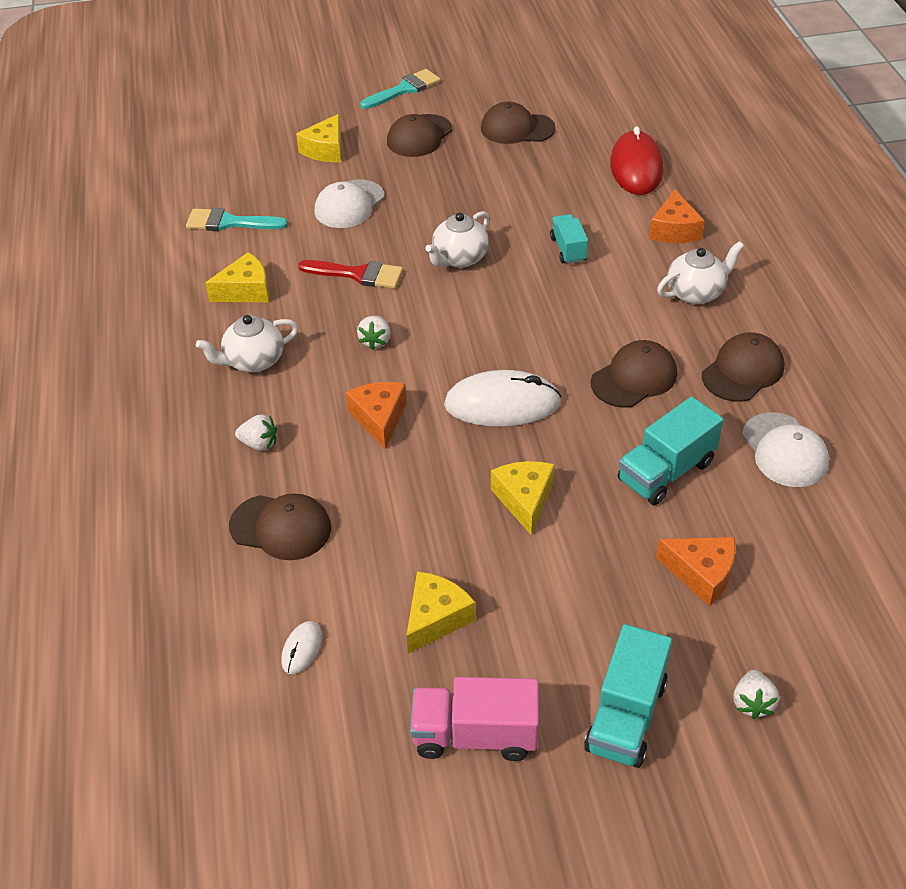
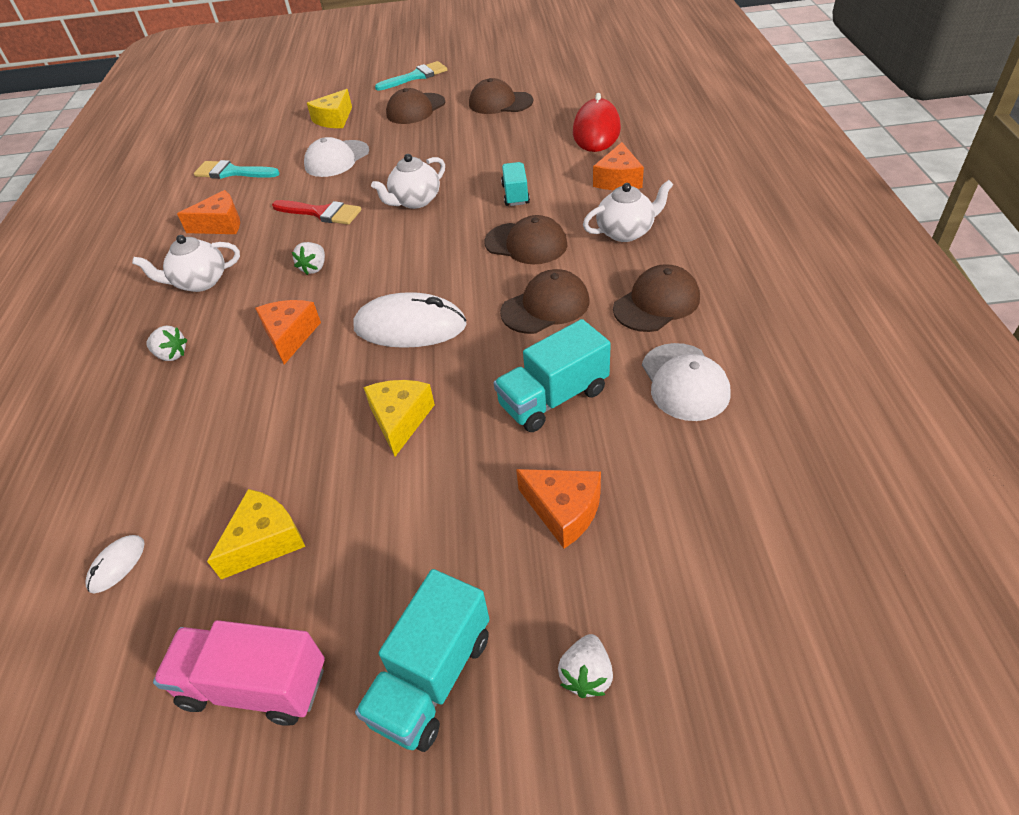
camera: 10 degrees right, 0 degrees up
yellow cheese [205,252,269,302] -> orange cheese [177,190,240,234]
brown cap [229,493,331,560] -> brown cap moved to [485,215,568,264]

